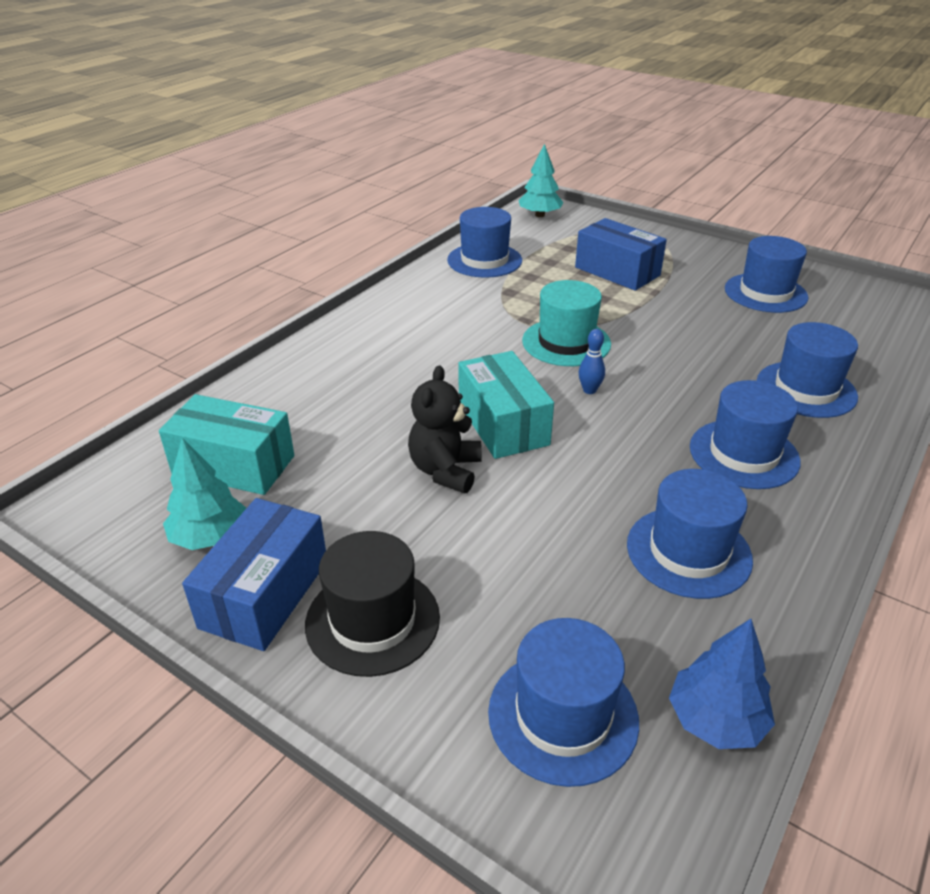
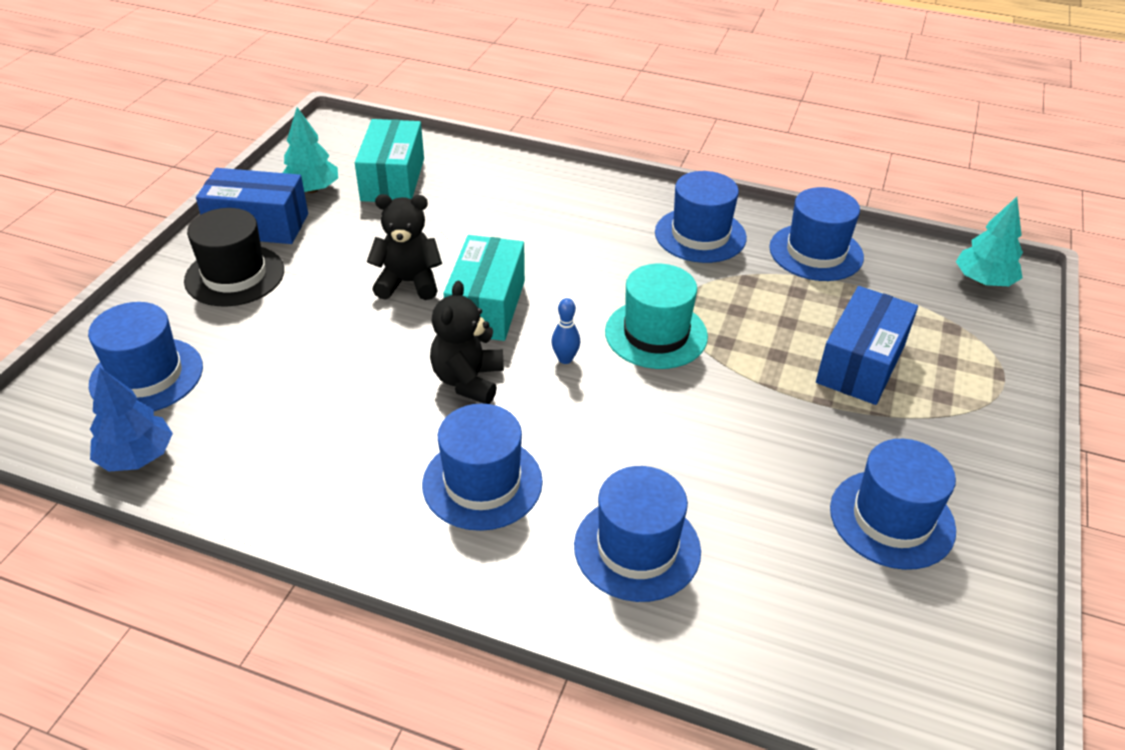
camera: 75 degrees right, 5 degrees up
turquoise box [458,351,554,459] -> turquoise box turned 45 degrees counterclockwise [443,235,525,341]
blue hat [627,469,753,599] -> blue hat moved to [655,171,747,263]
none -> black teddy bear [430,281,504,404]

